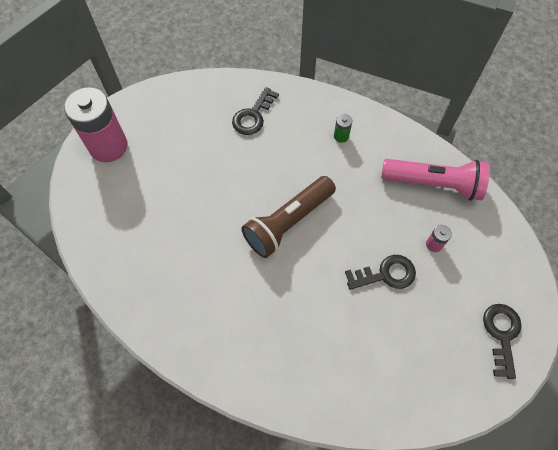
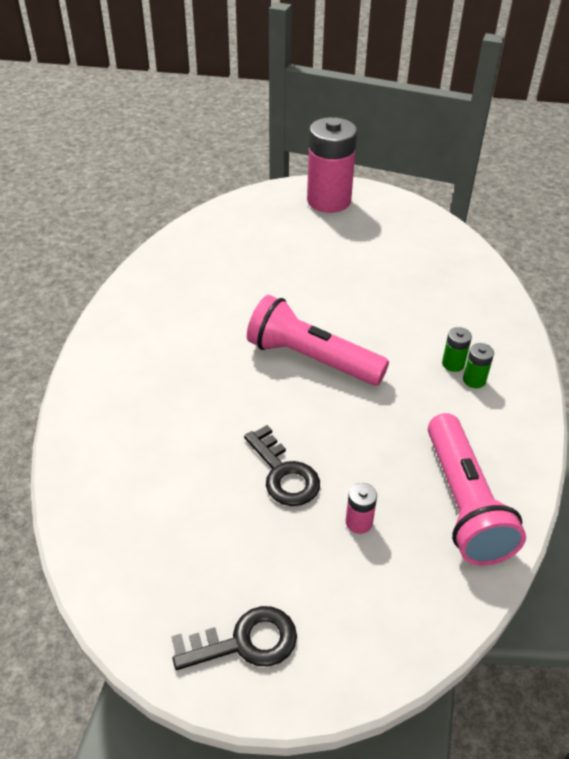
camera: 70 degrees right, 20 degrees down
black key [232,87,279,135] -> none
brown flashlight [241,176,336,258] -> pink flashlight [247,295,389,386]
none -> green battery [442,327,472,372]

